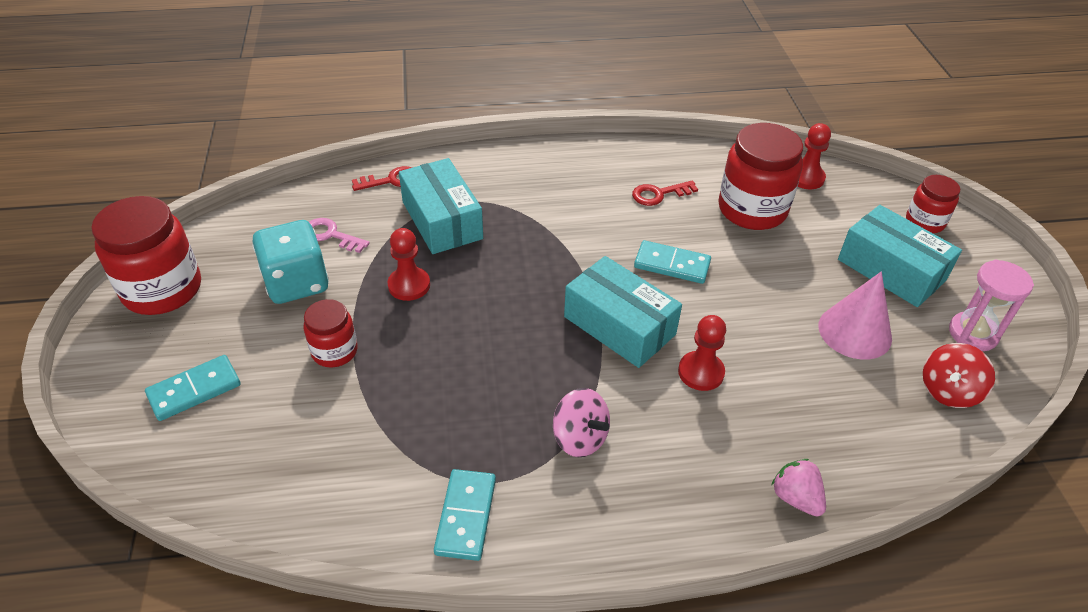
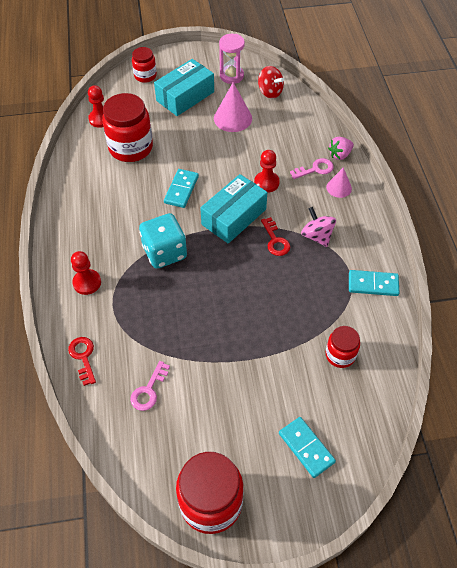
camera: 90 degrees left, 10 degrees up
turquoise dice [252,220,329,304] -> turquoise dice moved to [139,213,187,269]
red jar [304,299,358,367] -> red jar moved to [326,326,360,368]
red pawn [387,228,430,301] -> red pawn moved to [71,251,101,295]
turquoise box [399,158,483,254] -> none
pink spinning top [553,388,610,457] -> pink spinning top turned 75 degrees counterclockwise [301,207,336,247]
red key [632,181,698,206] -> red key moved to [261,217,290,256]
none -> pink key [290,158,334,179]
none -> pink cone [326,167,352,198]

